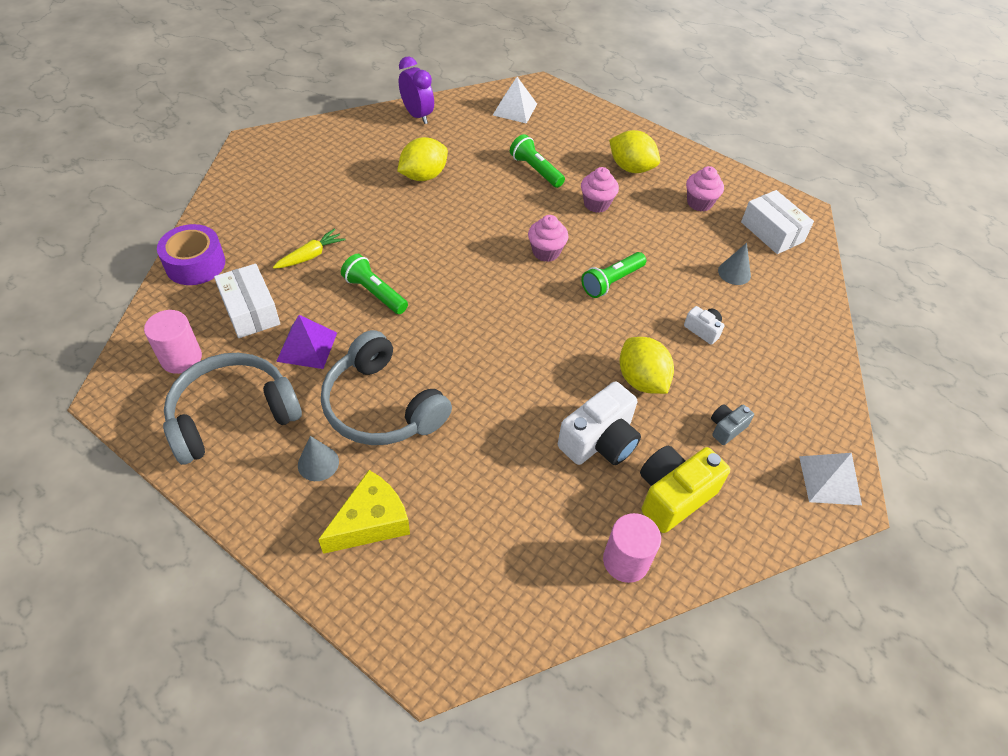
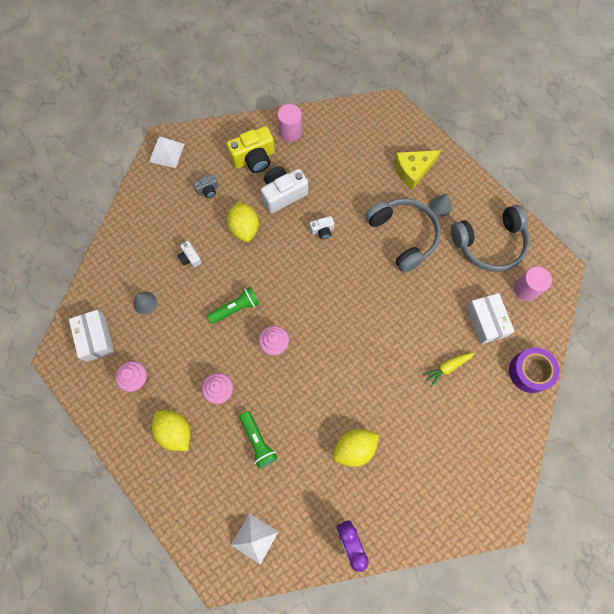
camera: 165 degrees left, 20 degrees up
purple pyramid [276,315,337,369] -> none
green flashlight [341,254,408,314] -> none
none -> white camera [310,216,334,239]

